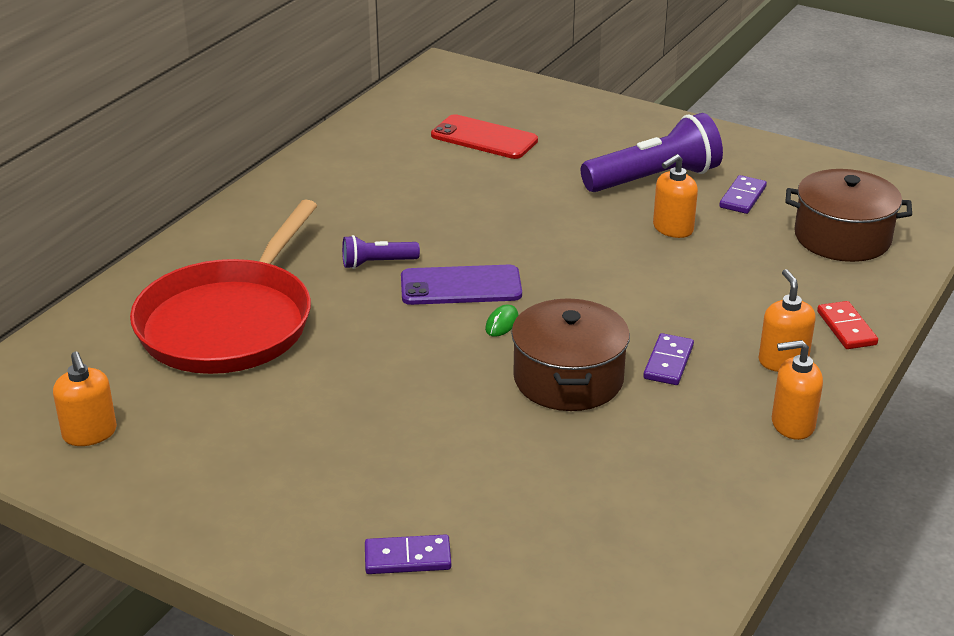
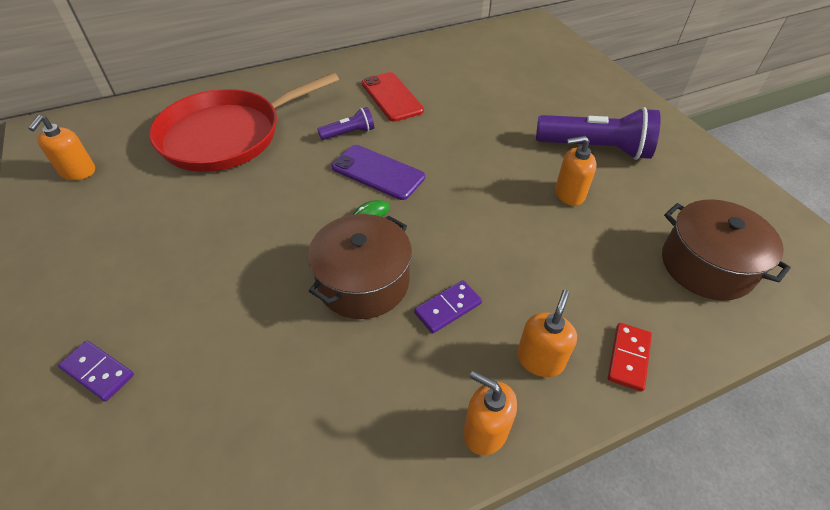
camera: 35 degrees right, 15 degrees up
purple flashlight [342,235,420,269] -> purple flashlight turned 135 degrees clockwise [318,107,374,140]
red phone [431,114,538,159] -> red phone moved to [362,72,424,122]
purple domino [719,175,767,214] -> none

